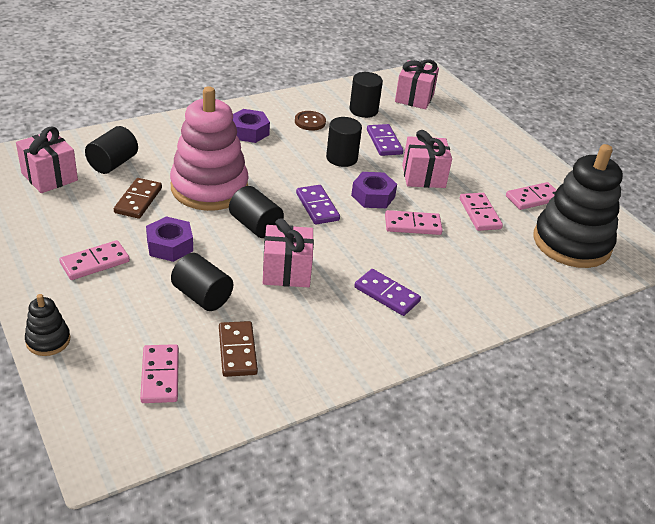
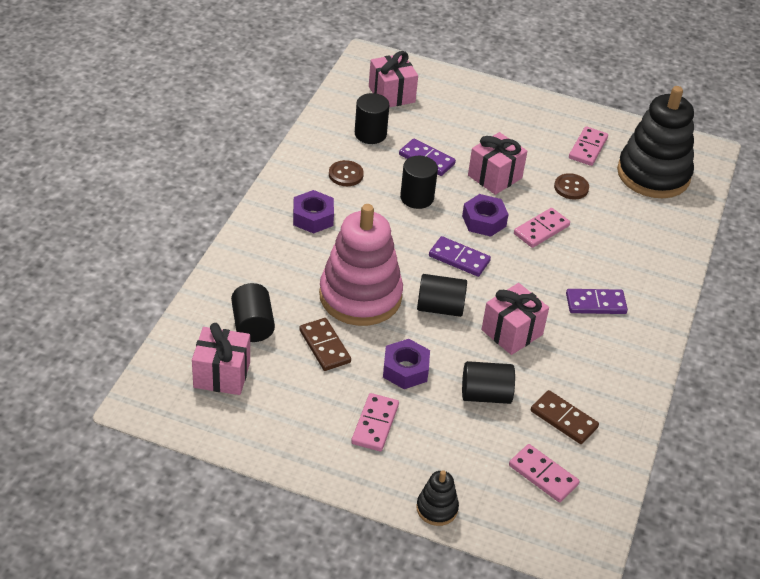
camera: 40 degrees left, 5 degrees up
pink domino [460,193,503,231] -> brown button [554,173,589,200]

